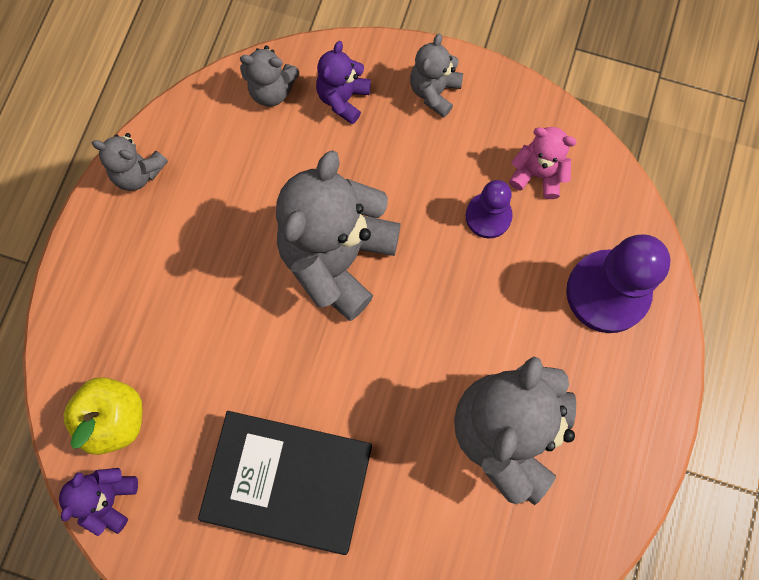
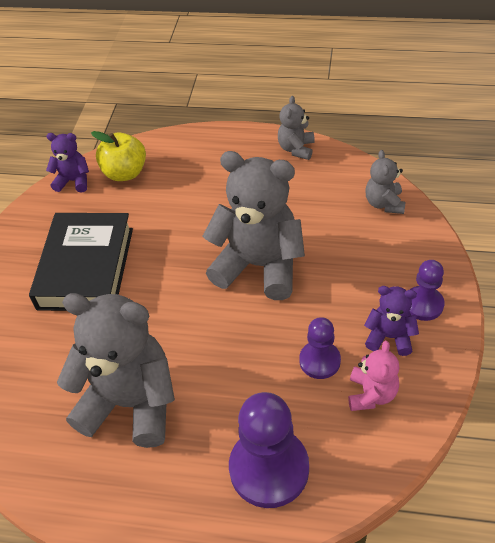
camera: 85 degrees right, 25 degrees down
purple teddy bear [316,41,371,124] -> purple teddy bear moved to [364,286,419,356]
grey teddy bear [410,34,463,118] -> purple pawn [409,260,444,321]

